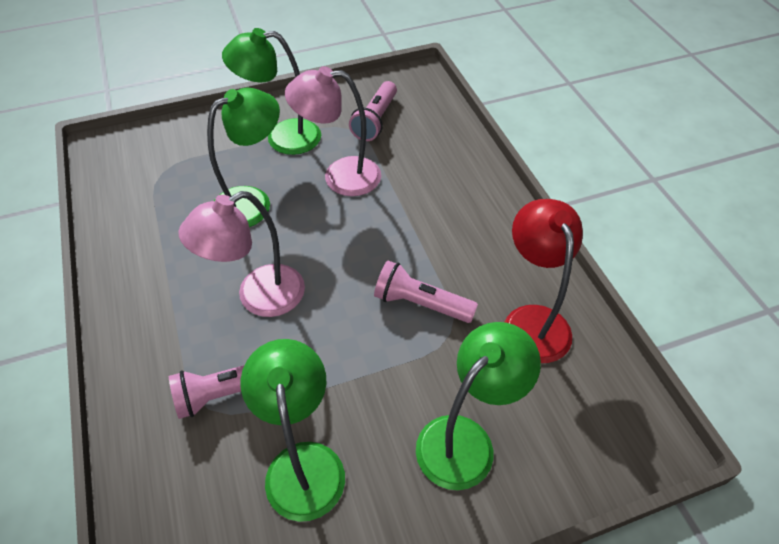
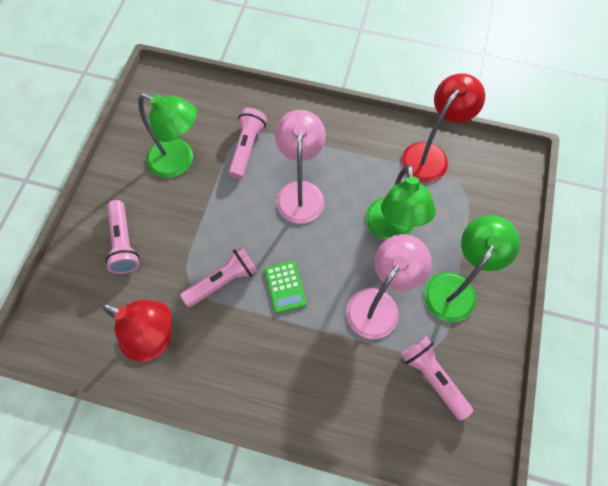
camera: 125 degrees right, 15 degrees up
green lamp [416,322,541,490] -> pink flashlight [105,200,140,274]
none -> green calculator [265,261,307,313]
none -> red lamp [401,74,485,182]

